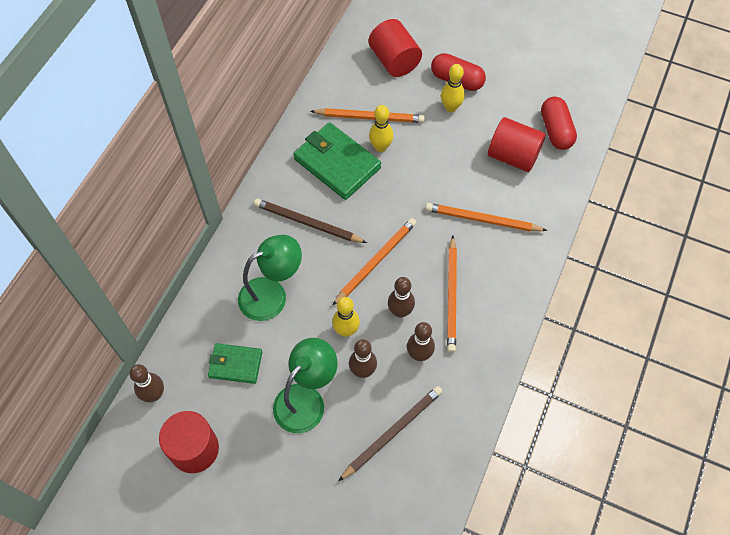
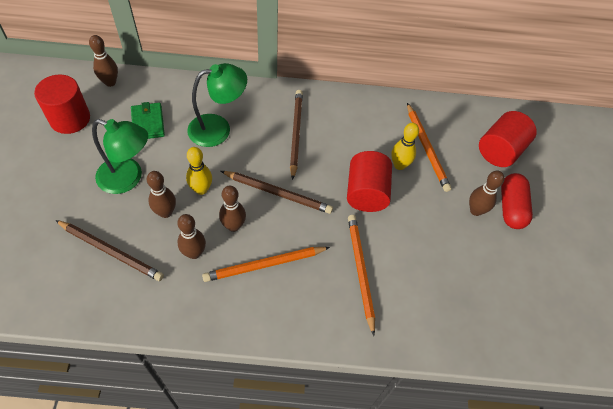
camera: 65 degrees right, 5 degrees down
green lamp [238,235,302,321] -> green lamp turned 60 degrees counterclockwise [187,63,247,147]
green wallet [293,122,381,200] -> none
orange pencil [332,218,417,306] -> brown pencil [221,171,333,214]
yellow bowling pin [441,64,465,112] -> brown bowling pin [469,171,504,216]
red cylinder [488,117,546,172] -> red cylinder moved to [347,151,392,212]
red capsule [541,97,577,150] -> none

